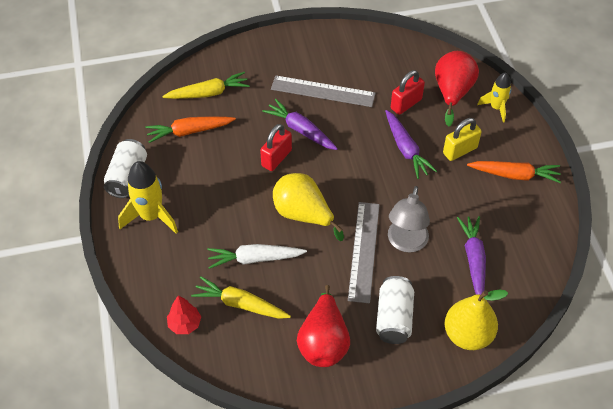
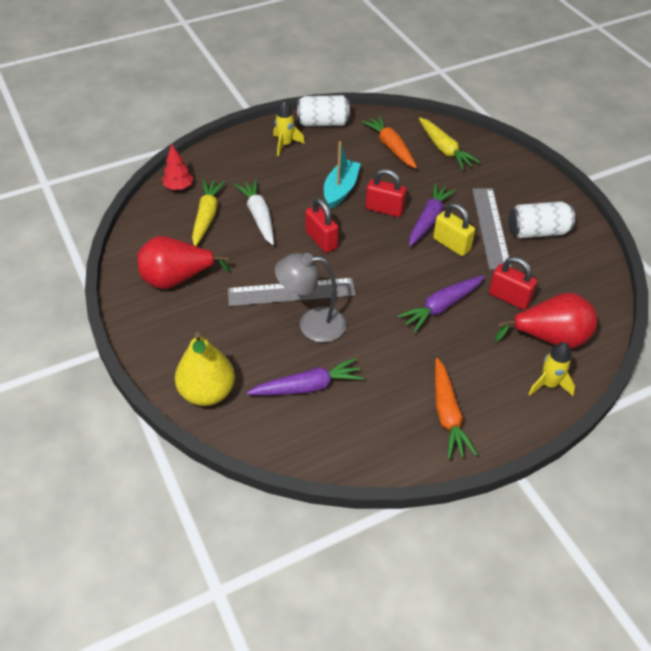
camera: 75 degrees right, 5 degrees down
yellow rocket [118,161,178,234] -> yellow rocket [273,101,305,157], size x0.62
yellow pear [273,173,344,241] -> red padlock [305,198,339,253]
white can [376,276,414,344] -> white can moved to [508,201,575,239]
yellow padlock [443,118,482,161] -> yellow padlock moved to [433,203,475,256]
none -> turquoise boat [324,141,361,209]

